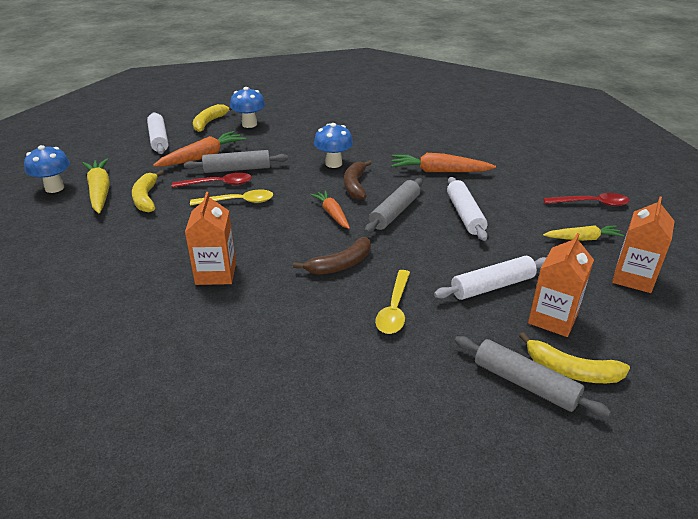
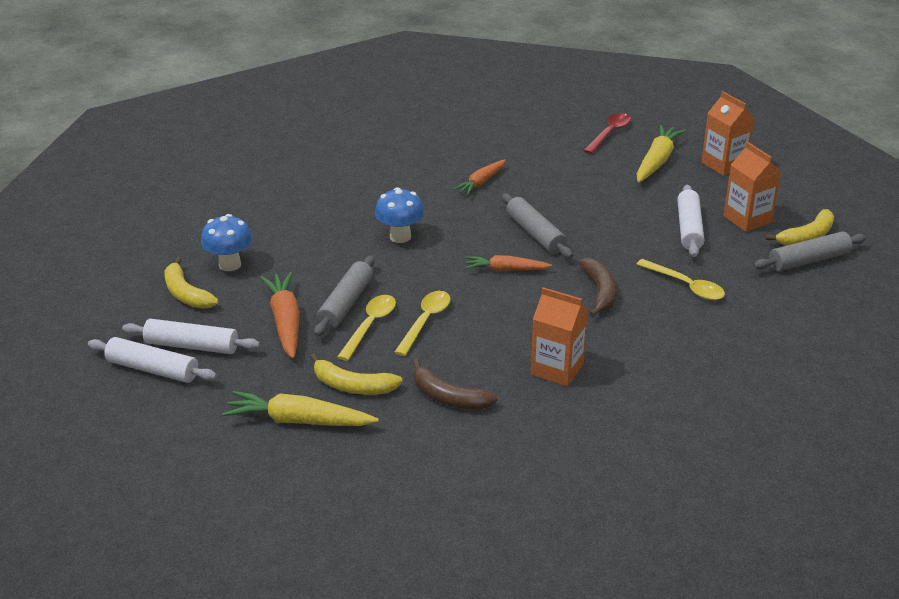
camera: 60 degrees left, 0 degrees up
blue mushroom [24,145,70,193] -> none
red spoon [172,173,252,188] -> yellow spoon [337,295,396,361]
brown banana [344,160,372,200] -> brown banana moved to [412,359,498,410]
orange carrot [391,153,496,172] -> orange carrot [453,159,506,196], size x0.65
white rolling pin [447,177,488,241] -> white rolling pin moved to [88,337,217,383]
yellow carrot [543,225,624,241] -> yellow carrot [637,125,686,182], size x1.54

